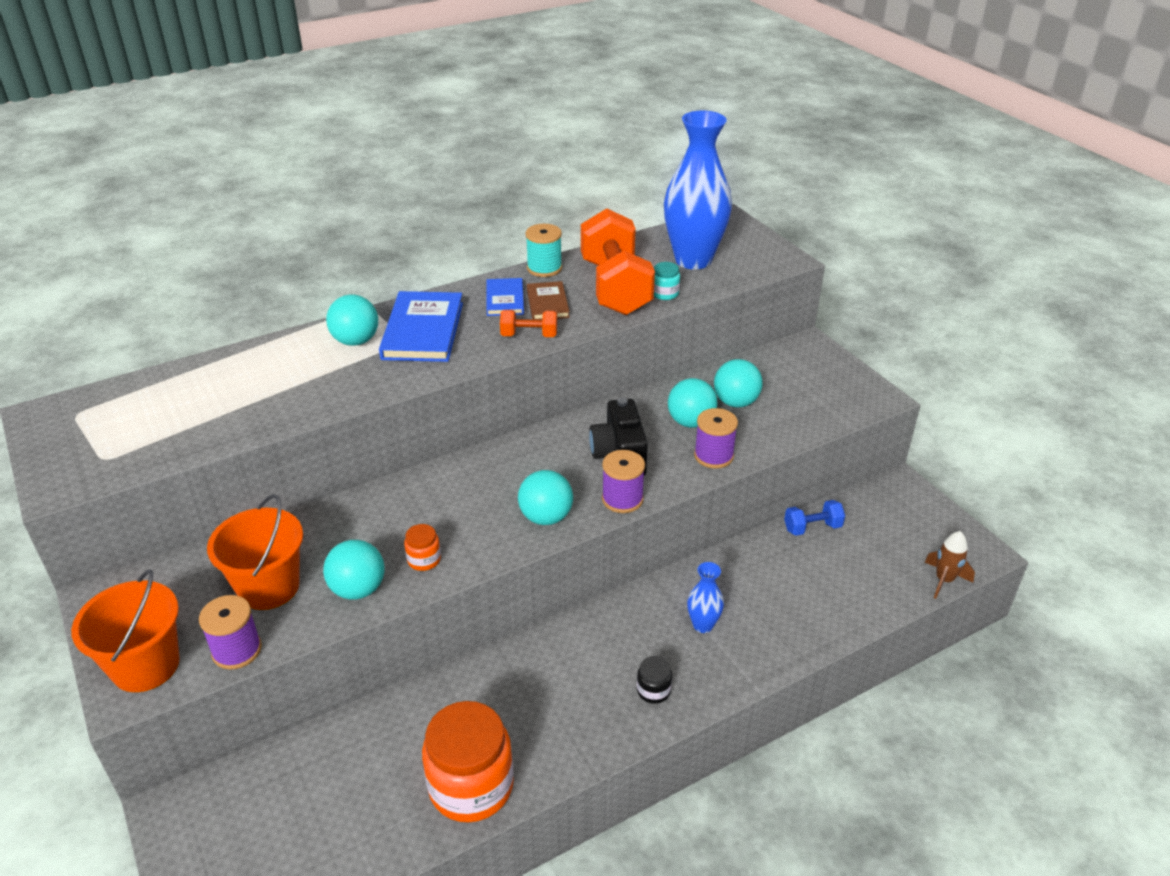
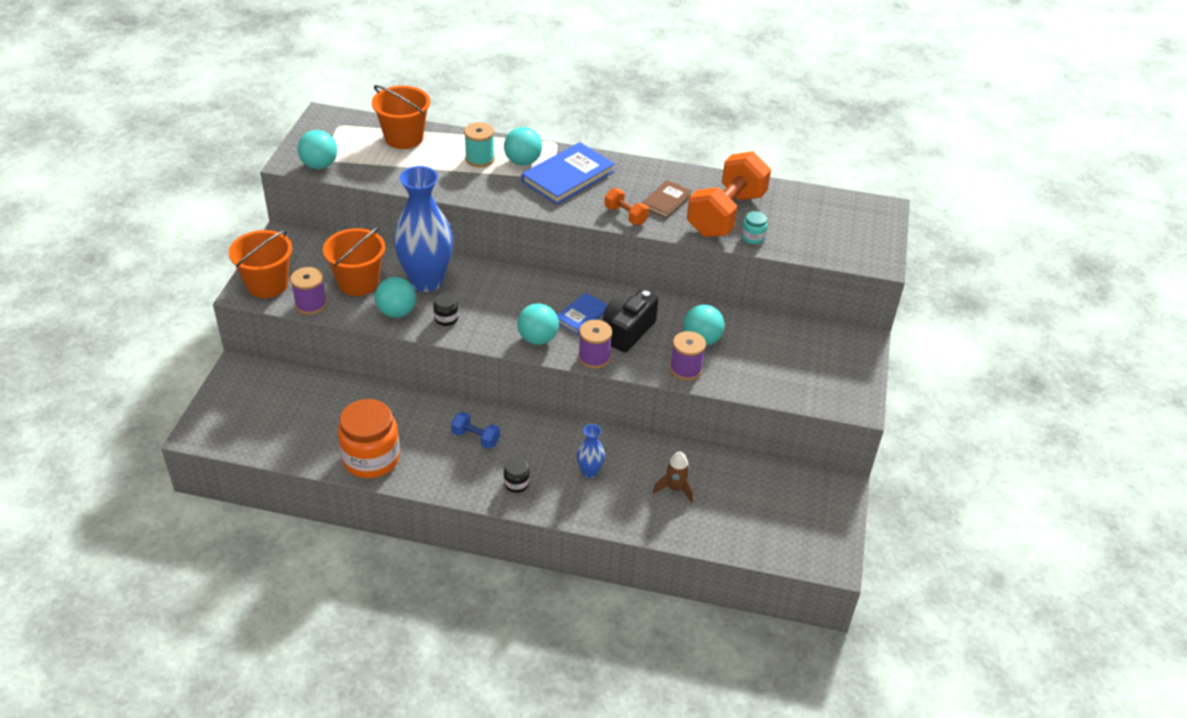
camera: 40 degrees right, 5 degrees up
orange jar [404,524,441,571] -> black jar [433,293,458,326]
blue book [486,278,524,316] -> blue book moved to [557,292,608,335]
turquoise spool [525,224,562,277] -> turquoise spool moved to [464,122,495,167]
blue vase [664,110,732,270] -> blue vase moved to [394,166,453,292]
turquoise ball [714,359,763,408] -> turquoise ball moved to [298,130,337,169]
blue dumbbell [784,500,845,536] -> blue dumbbell moved to [451,412,500,449]
brown rocket [924,531,975,599] -> brown rocket moved to [653,452,693,503]
none -> orange bucket [372,85,430,149]

